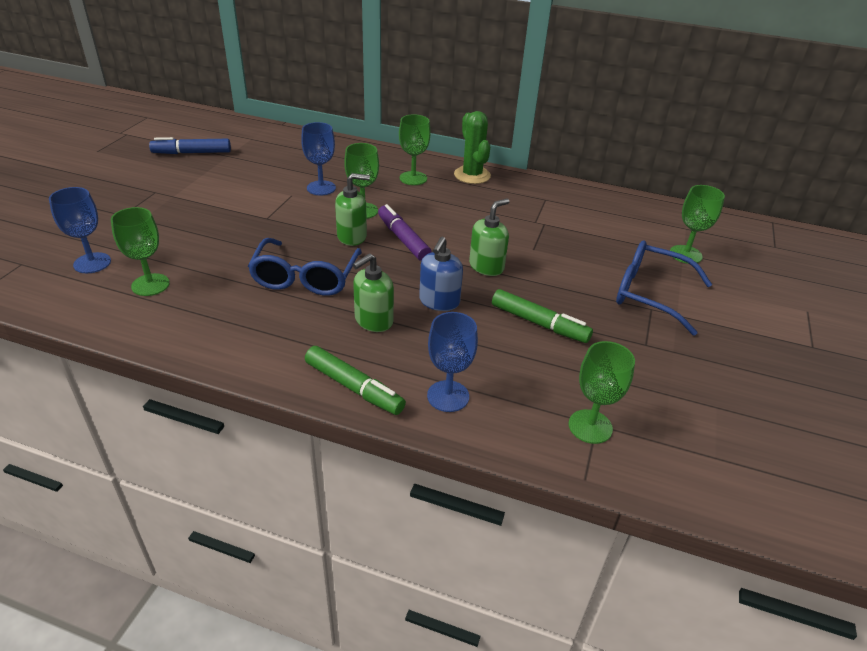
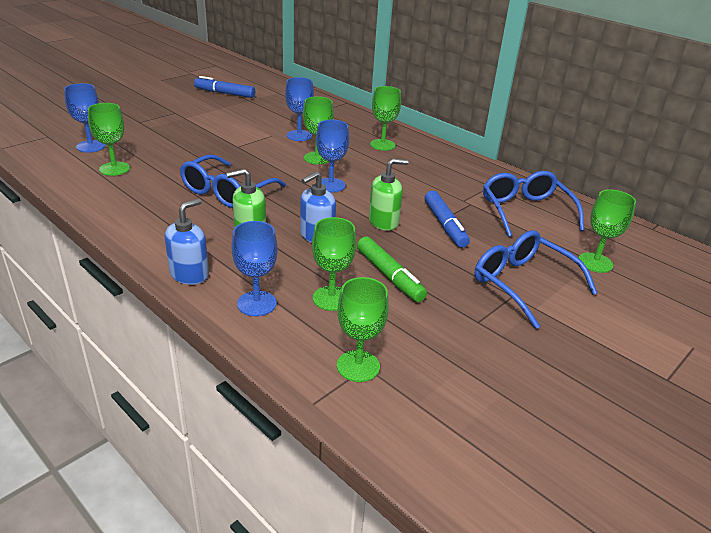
camera: 25 degrees right, 5 degrees down
green marker [305,346,406,415] -> blue soap dispenser [165,198,209,285]
green soap dispenser [335,173,370,246] -> none
purple marker [378,204,431,261] -> blue goblet [316,120,349,192]
green cactus [454,111,491,184] -> none
none -> green goblet [312,217,356,311]
none -> blue marker [425,191,470,248]
none -> blue glasses [483,171,584,237]

